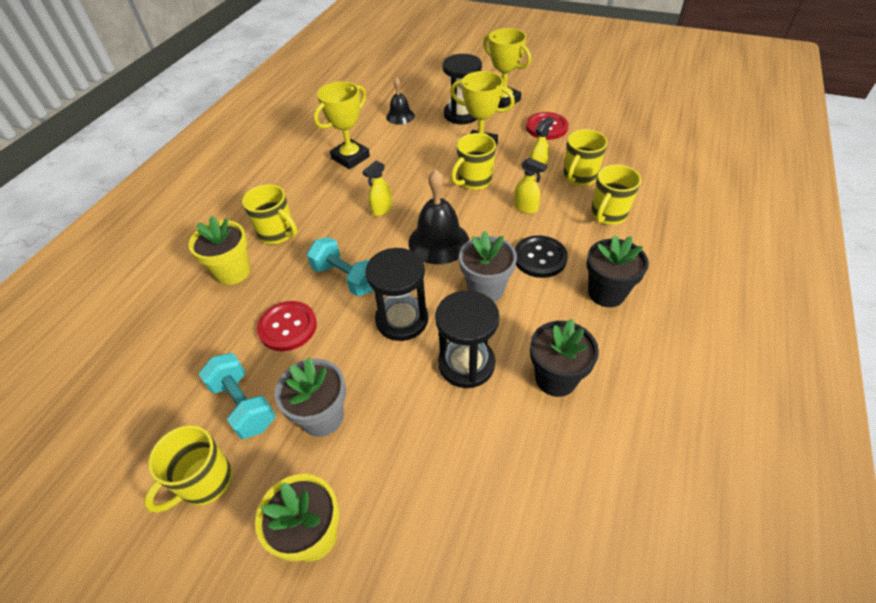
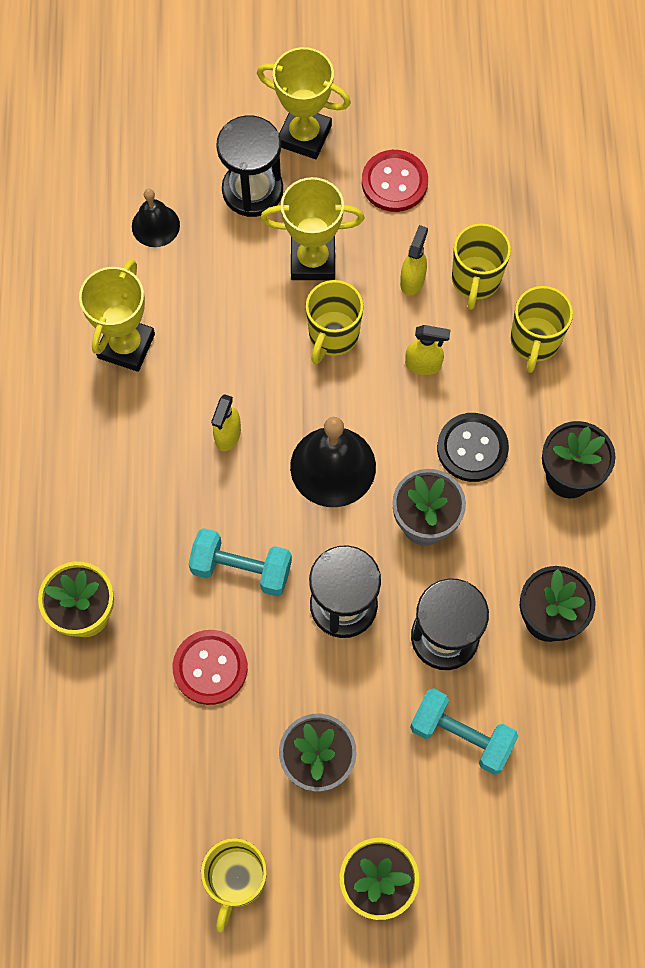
camera: 25 degrees left, 20 degrees up
turquoise dumbbell [199,353,276,439] -> turquoise dumbbell moved to [410,688,518,775]
yellow mug [242,184,297,244] -> none

